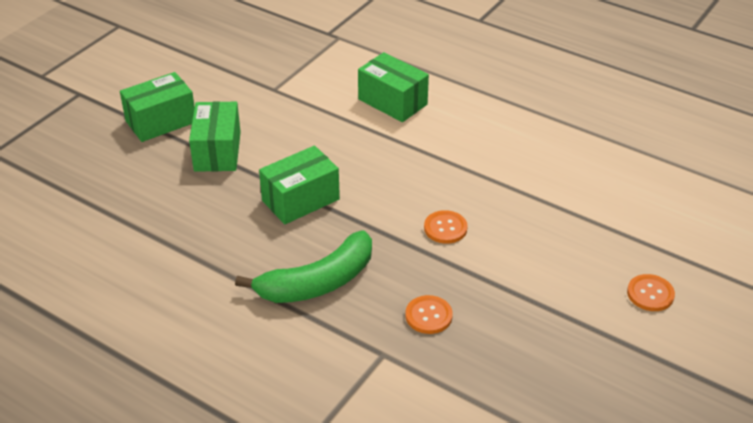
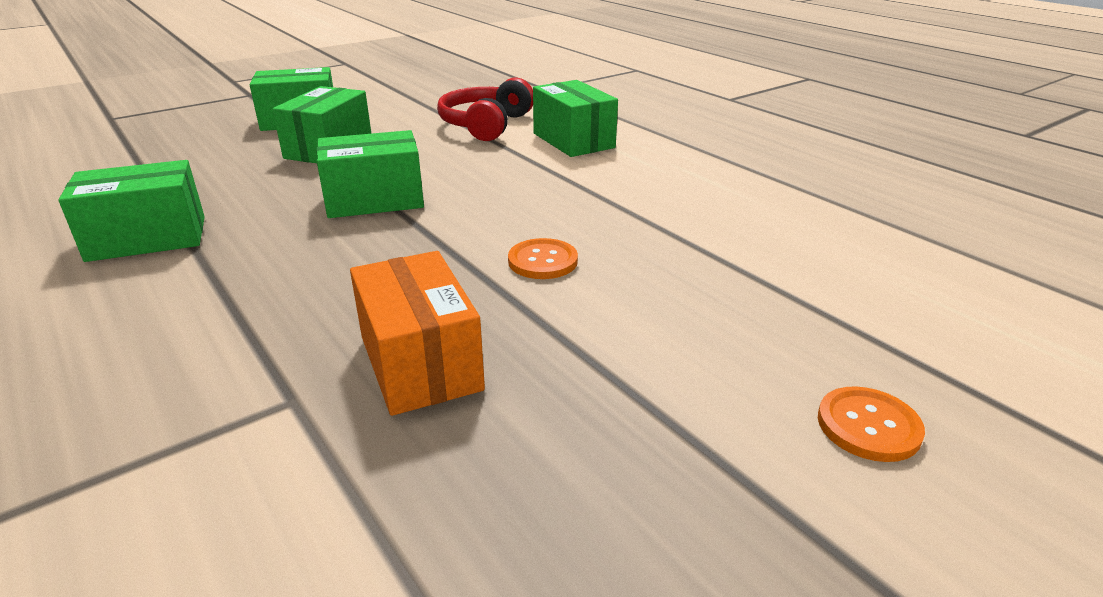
camera: 20 degrees right, 10 degrees down
green banana [235,230,372,303] -> none
orange button [406,295,453,334] -> orange box [350,251,485,416]
none -> green box [58,160,205,262]
none -> red headphones [437,77,533,141]

